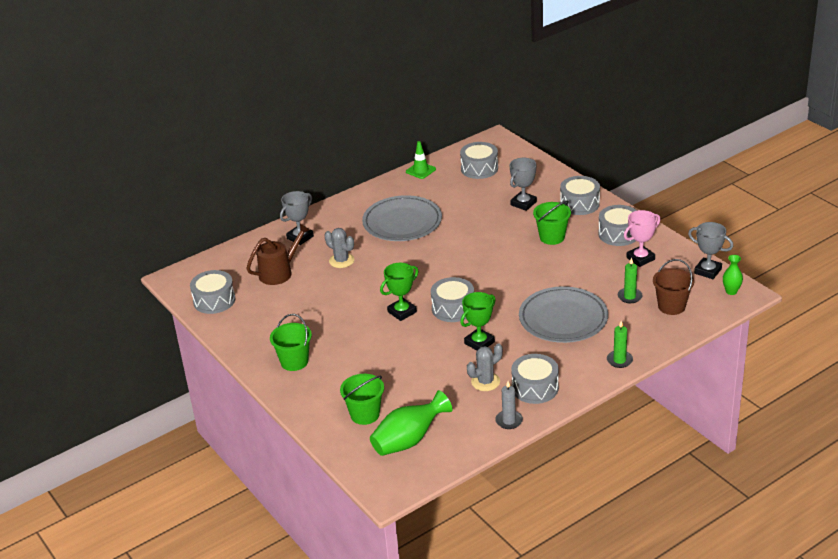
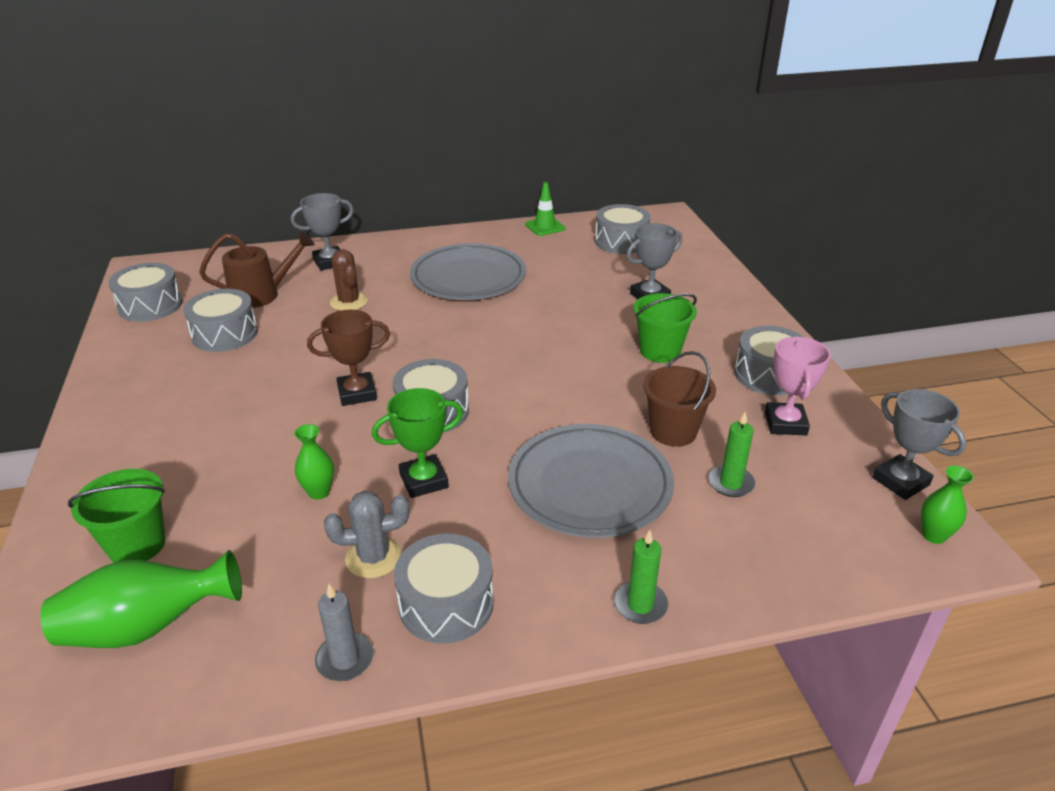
camera: 20 degrees right, 0 degrees up
green bucket [270,314,312,371] -> none
grey cactus [324,228,354,268] -> brown cactus [330,249,368,311]
green trophy [380,263,419,321] -> brown trophy [307,310,390,406]
grey drum [560,176,600,215] -> grey drum moved to [183,289,258,352]
pink trophy [624,210,660,267] -> pink trophy turned 75 degrees counterclockwise [765,337,831,435]
brown bucket [653,259,694,315] -> brown bucket moved to [643,351,716,447]
none -> green vase [294,424,334,500]

